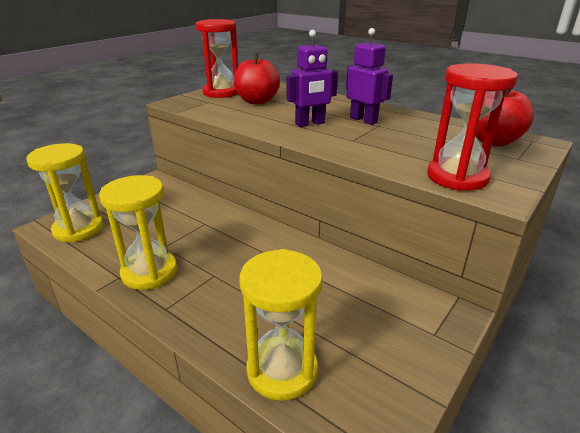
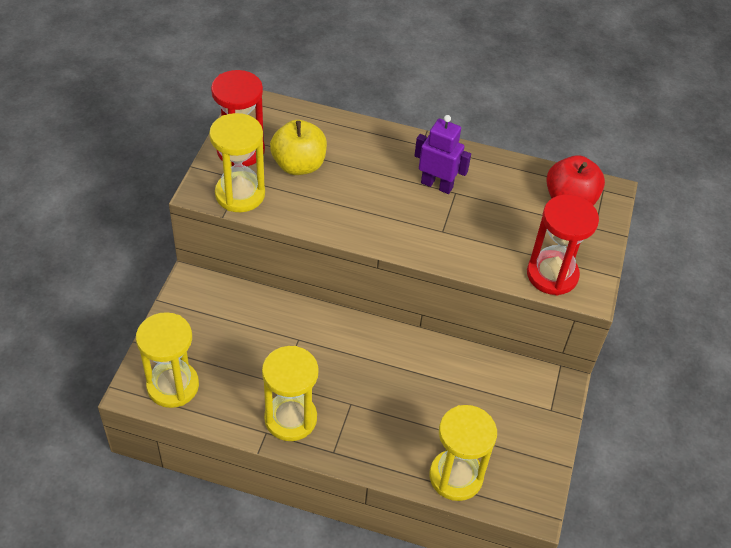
camera: 25 degrees left, 20 degrees up
red apple [234,53,280,104] -> yellow apple [270,120,327,175]
purple robot [286,30,338,127] -> none
none -> yellow hourglass [209,113,265,212]

